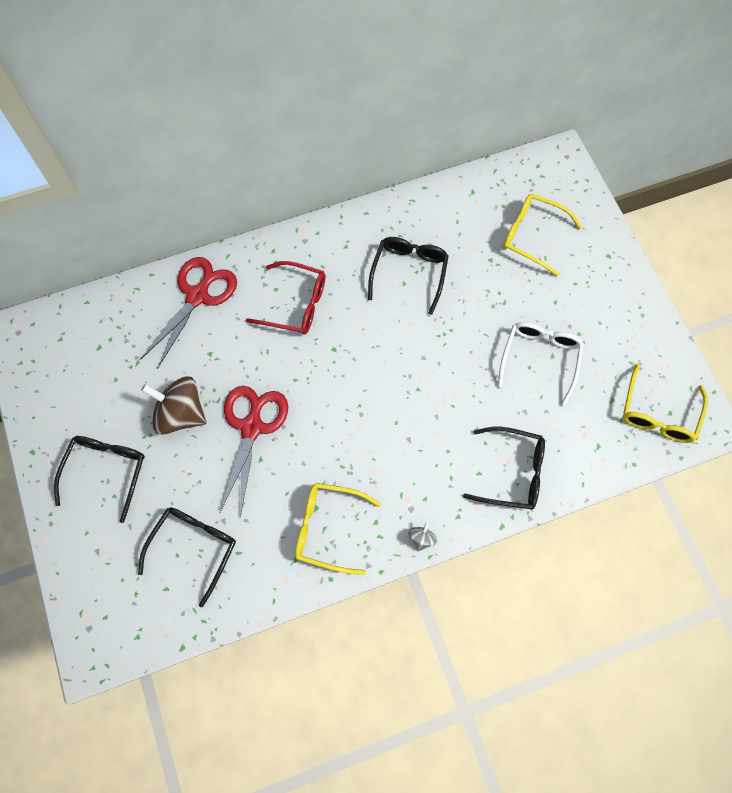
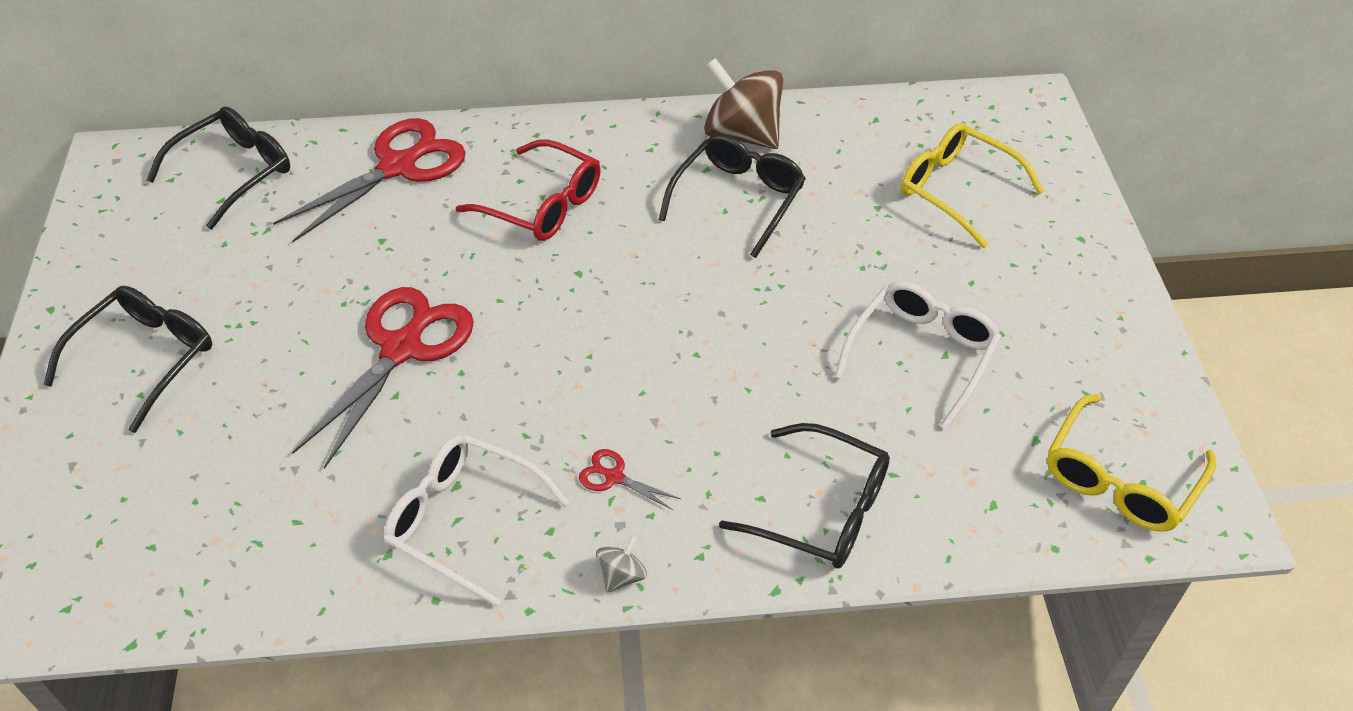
camera: 15 degrees right, 20 degrees down
black glasses [138,507,236,607] -> black glasses moved to [147,107,290,229]
brown spinning top [141,376,206,435] -> brown spinning top moved to [704,58,783,149]
yellow glasses [295,483,381,575] -> white glasses [384,435,570,607]
none -> red scissors [579,449,681,510]

